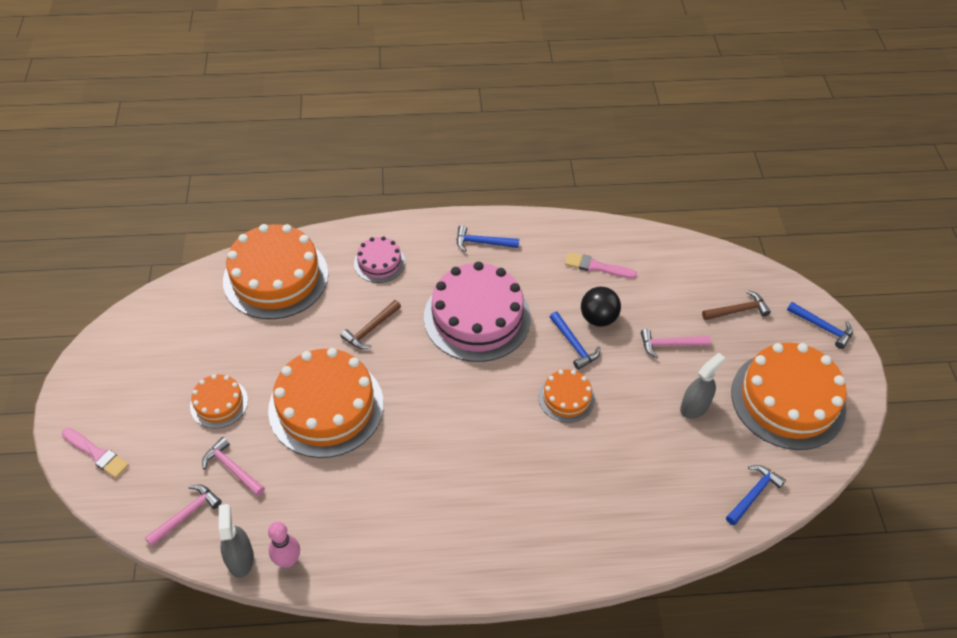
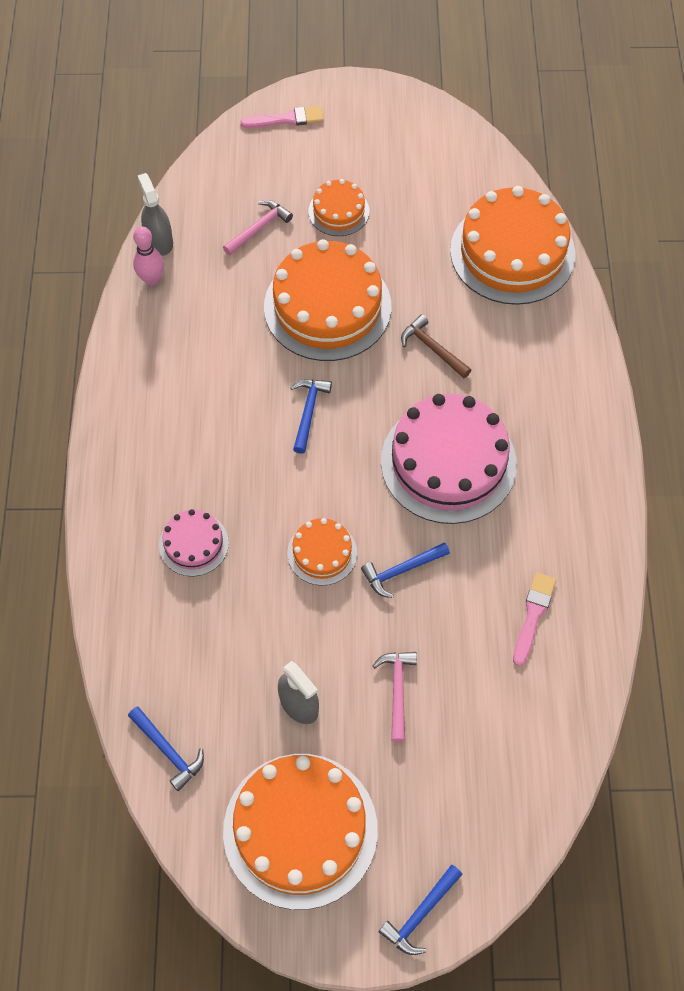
camera: 95 degrees right, 10 degrees up
pink brush [62,428,129,478] -> pink brush turned 135 degrees counterclockwise [240,106,324,128]
pink hammer [145,484,222,546] -> none
grey spray bottle [219,504,254,578] -> grey spray bottle turned 105 degrees counterclockwise [138,173,173,256]
pink cake [354,236,405,283] -> pink cake moved to [159,509,229,577]
blue hammer [457,225,519,252] -> blue hammer moved to [290,379,332,454]
black ball [581,287,621,327] -> none
brown hammer [702,290,771,320] -> none

